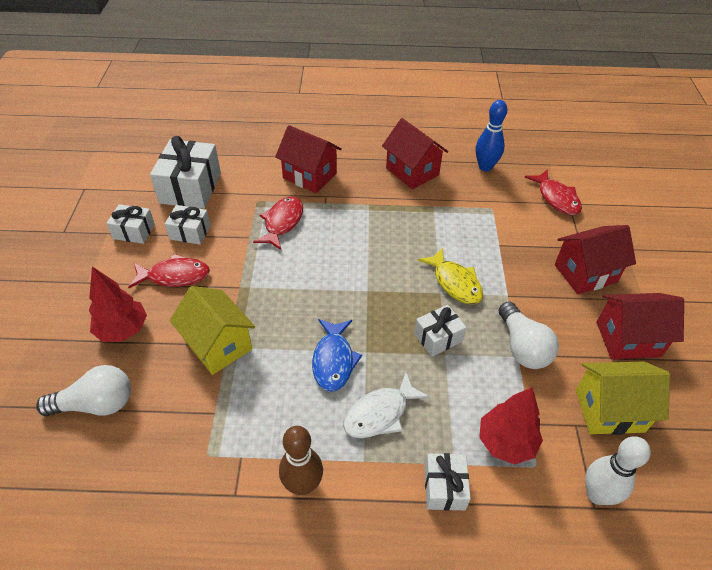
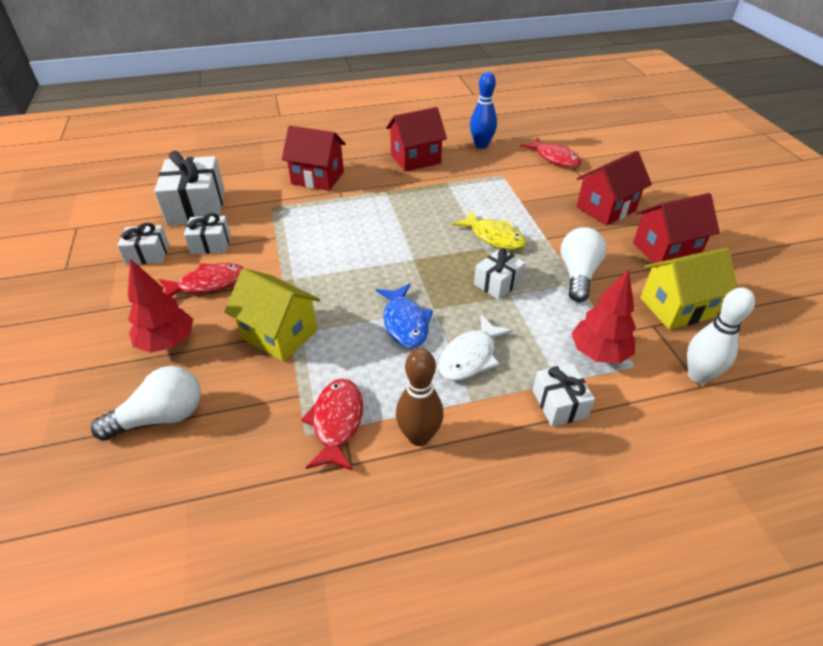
camera: 15 degrees left, 5 degrees down
red fish [253,197,303,250] -> red fish moved to [301,379,363,471]
red house [382,118,448,189] -> red house turned 60 degrees counterclockwise [386,107,447,172]
white light bulb [499,302,559,369] -> white light bulb turned 135 degrees counterclockwise [560,227,607,302]

